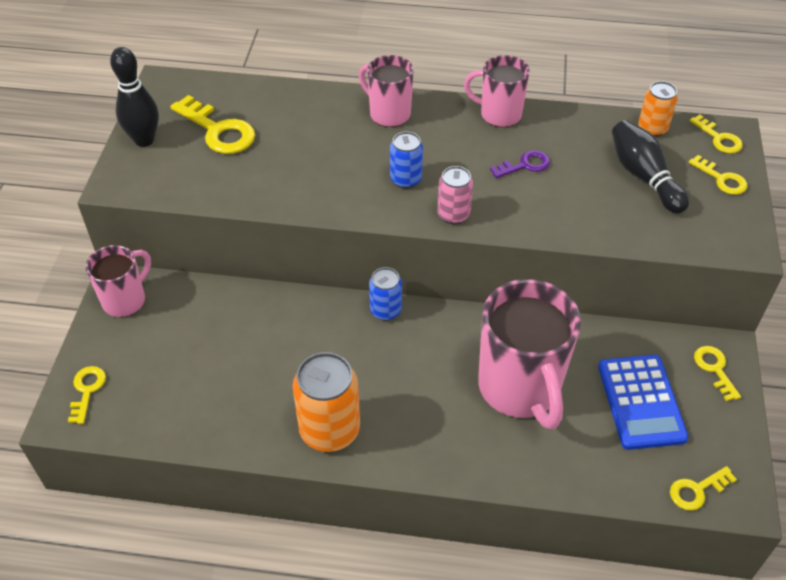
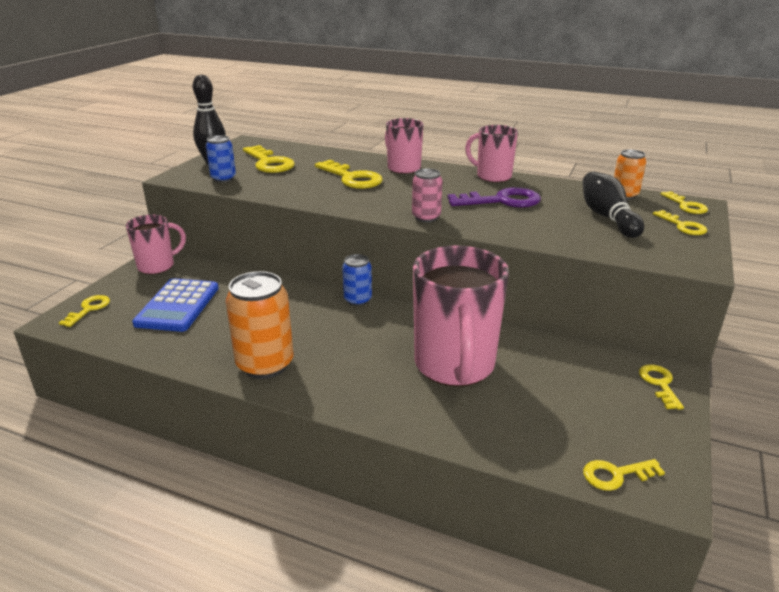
camera: 15 degrees right, 20 degrees down
blue can [390,131,423,189] -> blue can moved to [206,135,236,182]
purple key [490,150,550,178] -> purple key [448,187,541,208], size x1.71
blue calculator [598,355,689,450] -> blue calculator moved to [132,278,219,332]
none -> yellow key [315,160,383,189]

